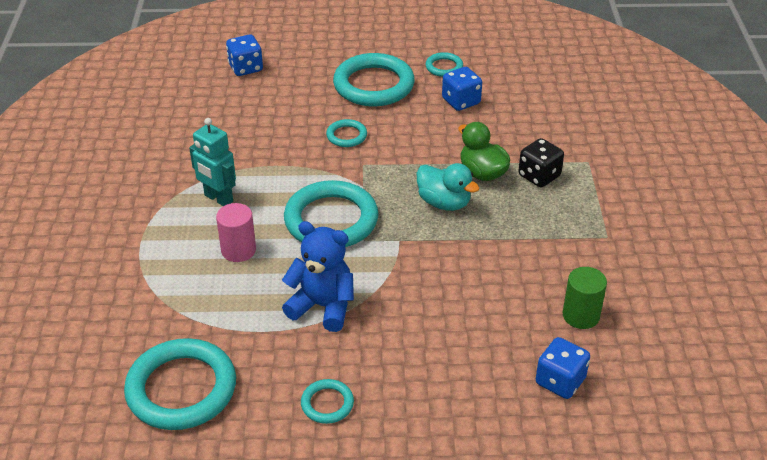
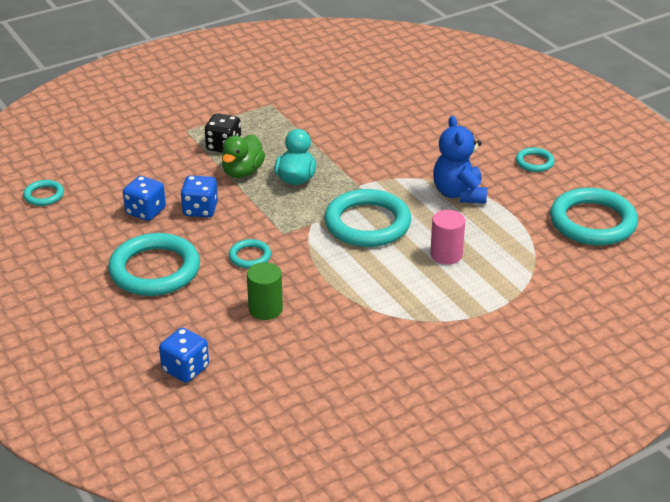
camera: 120 degrees left, 5 degrees down
turquoise robot [189,118,236,206] -> none
turquoise ring [426,52,463,77] -> turquoise ring moved to [23,180,64,206]
blue dice [536,337,590,399] -> blue dice moved to [180,176,218,217]
green cylinder [563,267,607,329] -> green cylinder moved to [247,262,283,320]

